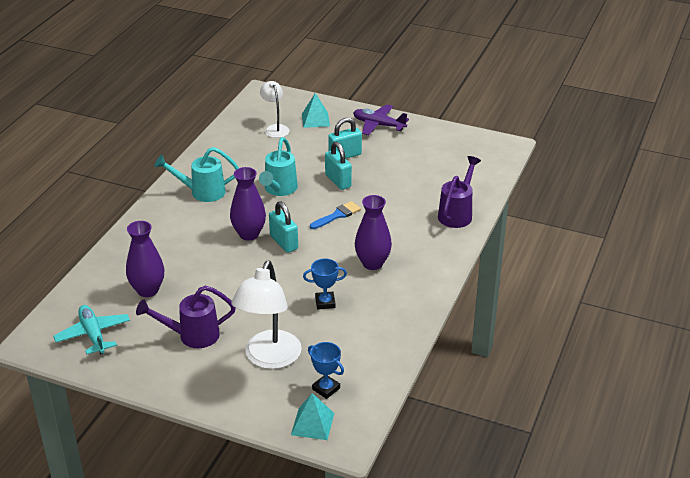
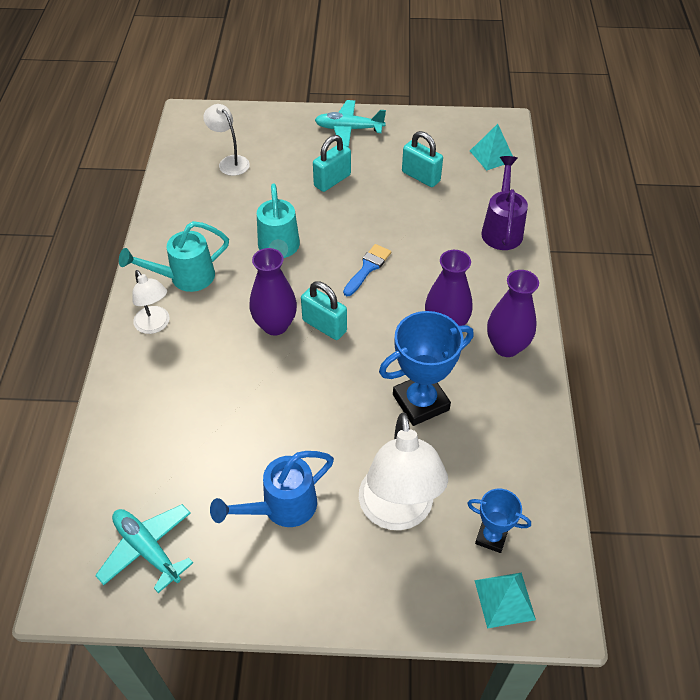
camera: 20 degrees left, 15 degrees up
purple vase [126,221,164,297] -> purple vase moved to [487,270,539,357]
purple watering can [136,286,236,348] -> blue watering can [210,451,334,527]
turquoise pyramid [302,93,330,128] -> turquoise pyramid moved to [470,124,513,171]
blue trophy [303,258,347,309] -> blue trophy [379,311,474,426], size x1.77
turquoise padlock [325,141,352,190] -> turquoise padlock moved to [402,131,443,187]
purple plane [353,104,409,135] -> turquoise plane [315,100,386,147]
none -> white lamp [133,270,170,334]

